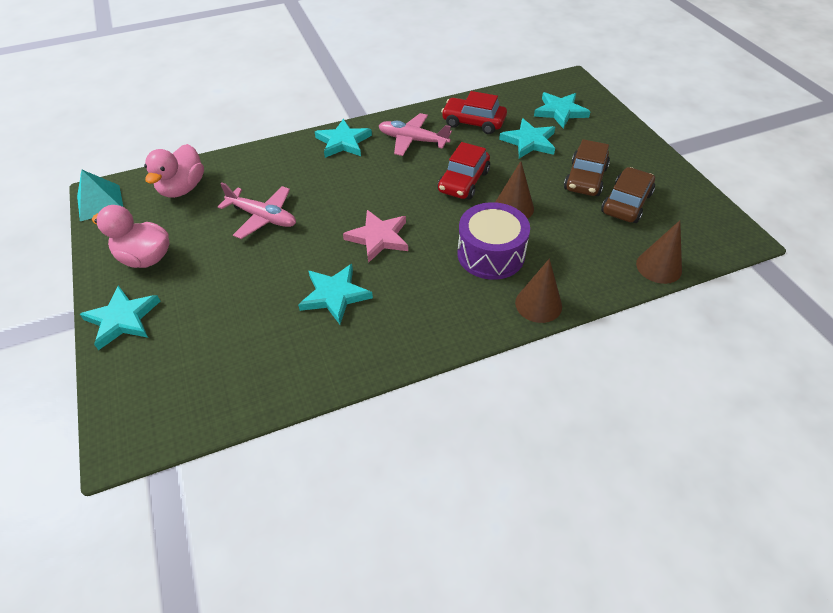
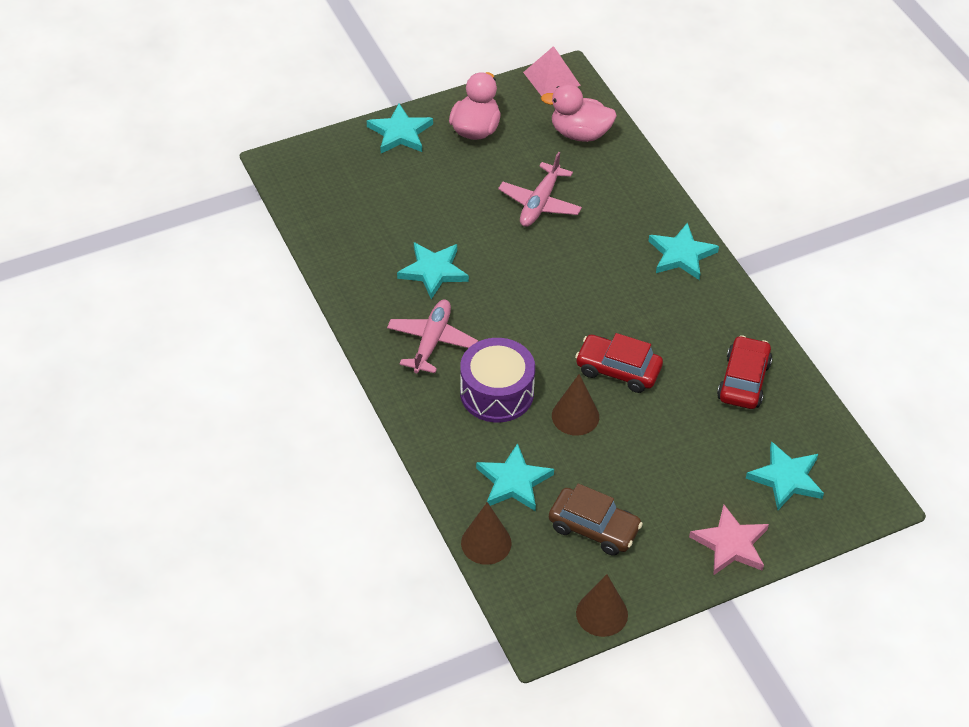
camera: 85 degrees right, 0 degrees up
turquoise pyramid [77,169,123,221] -> pink pyramid [523,46,581,96]
pink star [343,210,408,263] -> pink star moved to [689,505,769,576]
pink plane [379,113,452,156] -> pink plane moved to [387,300,478,373]
turquoise star [499,118,555,158] -> turquoise star moved to [476,443,554,511]
brown cone [515,259,562,323] -> brown cone moved to [576,574,628,637]
brown car [564,139,610,196] -> none

